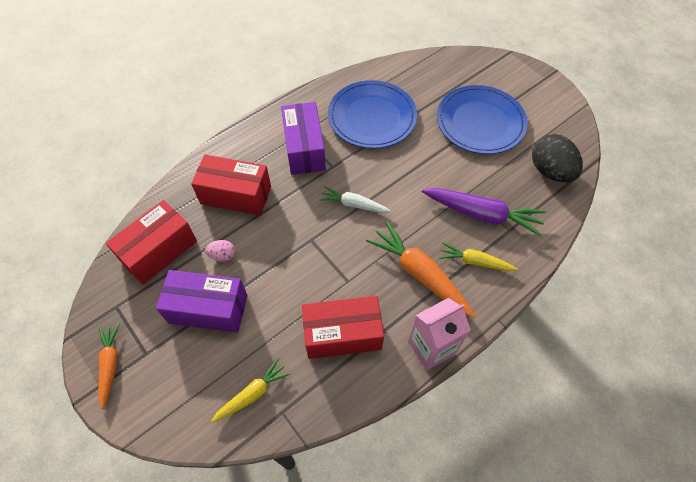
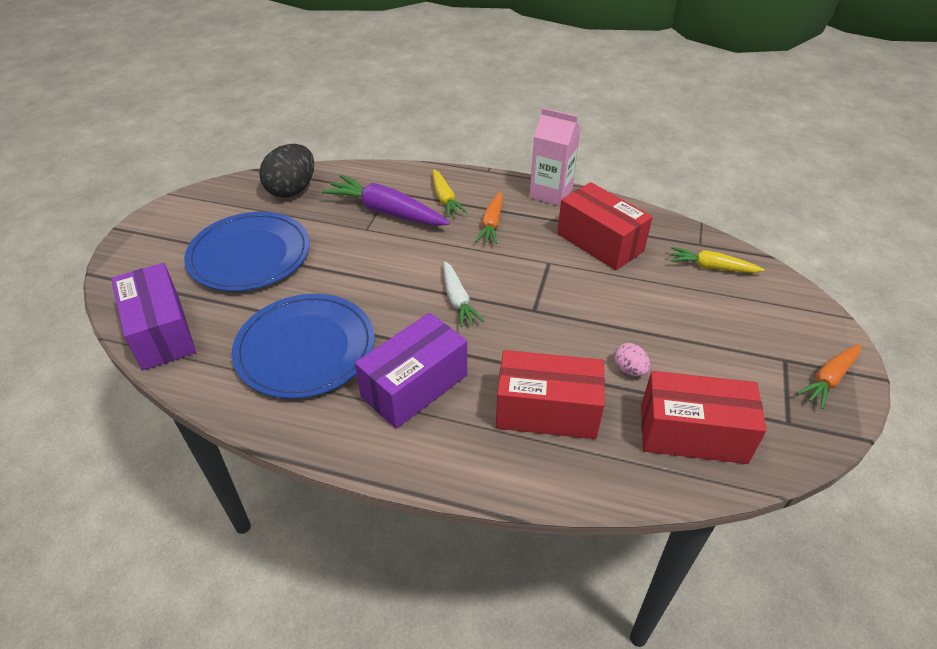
camera: 125 degrees left, 15 degrees down
purple box [156,270,248,333] -> purple box moved to [111,263,196,371]
red box [191,155,271,216] -> red box turned 60 degrees counterclockwise [496,350,605,439]
orange carrot [366,221,476,318] -> orange carrot [475,191,503,244], size x0.60
purple carrot [422,188,546,237] -> purple carrot turned 45 degrees counterclockwise [322,175,450,226]

